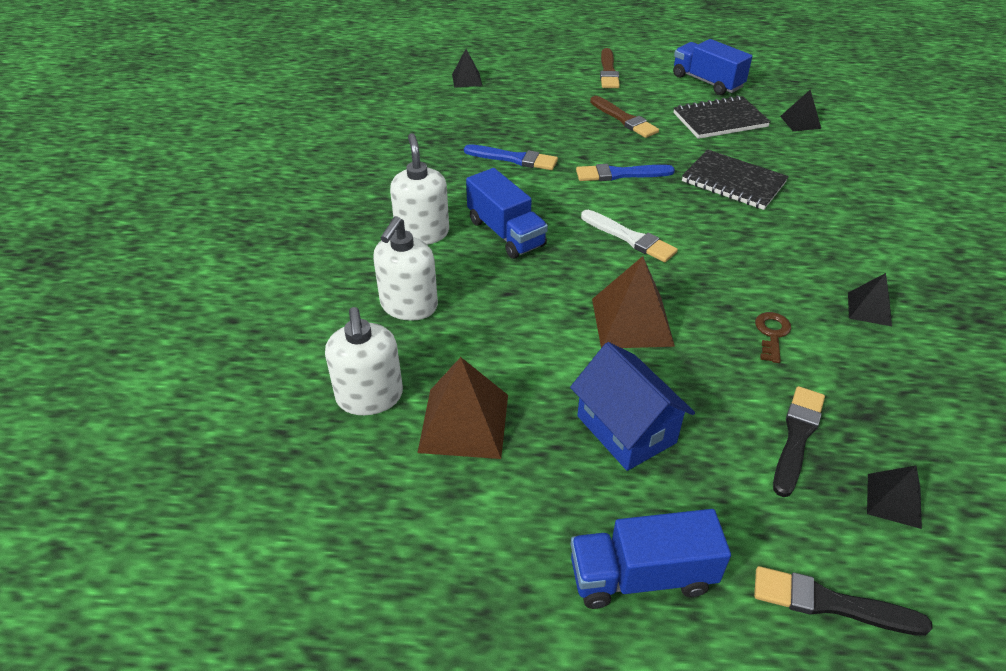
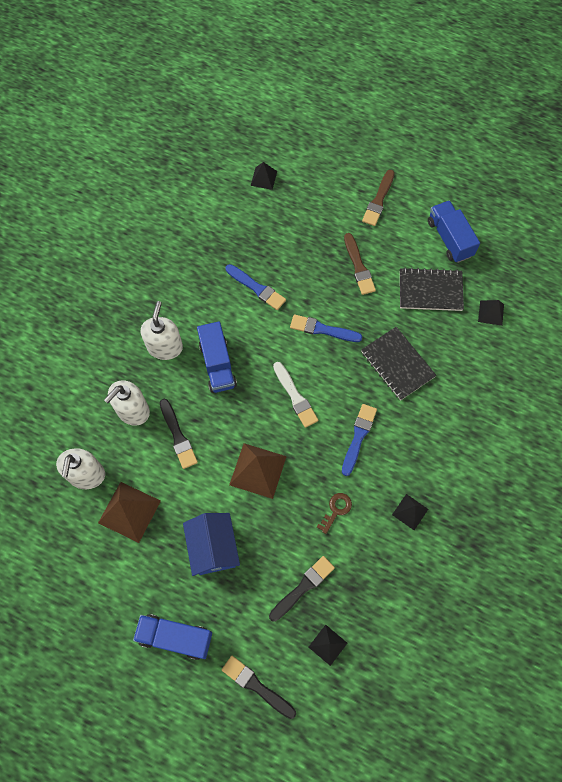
camera: 20 degrees right, 25 degrees up
none -> black brush [160,399,198,469]
none -> blue brush [342,404,377,476]

